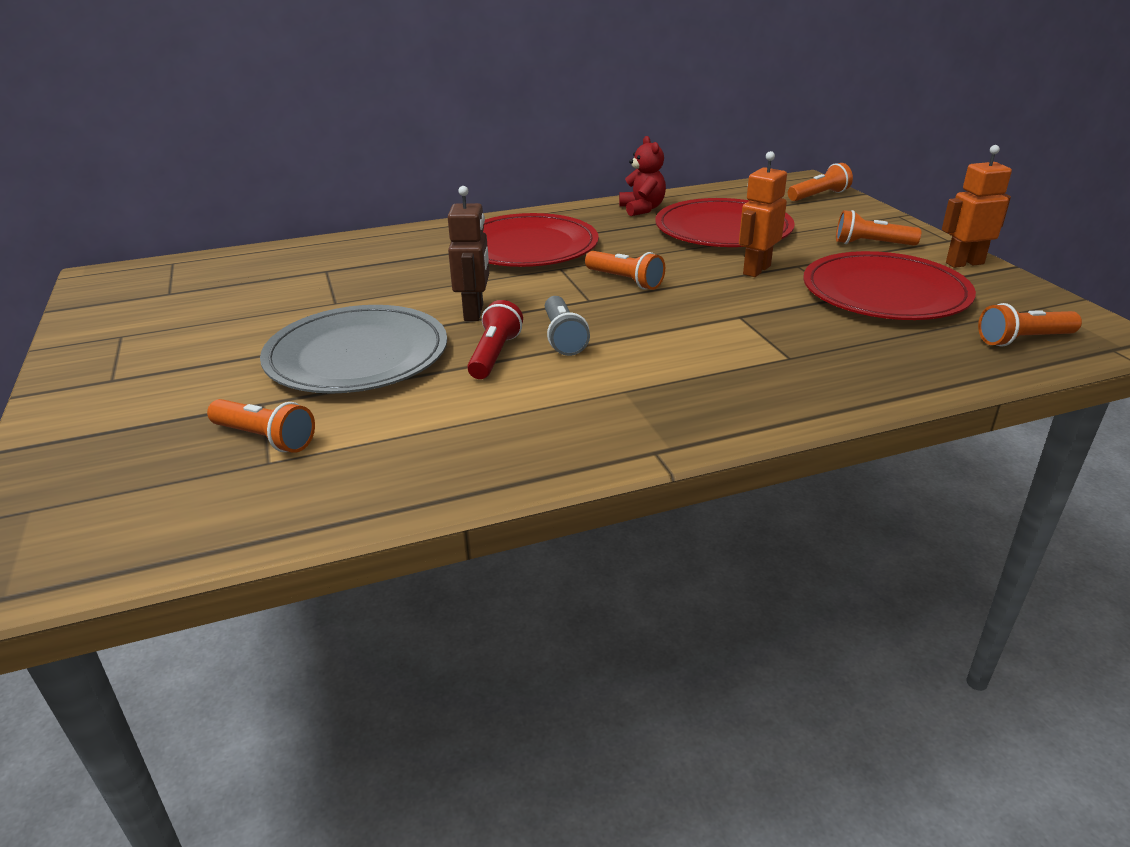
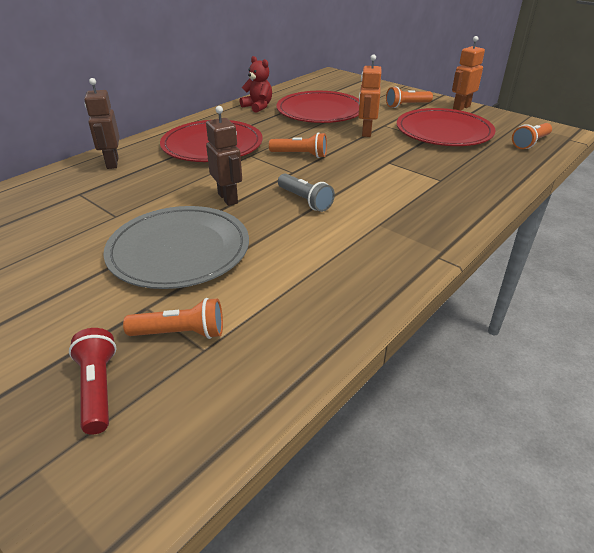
camera: 30 degrees left, 5 degrees up
red flashlight [467,300,523,379] -> red flashlight moved to [69,328,117,434]
orange flashlight [788,163,853,201] -> none
none -> brown robot [84,78,120,169]

